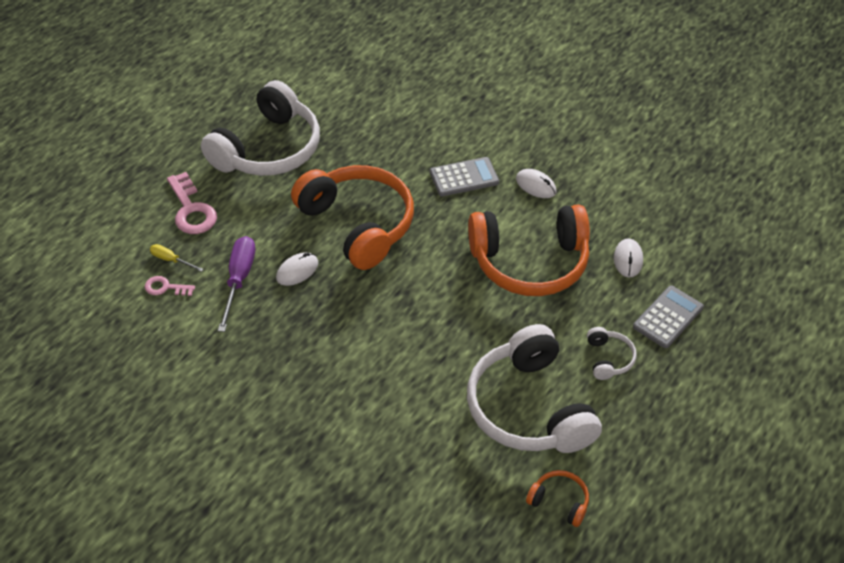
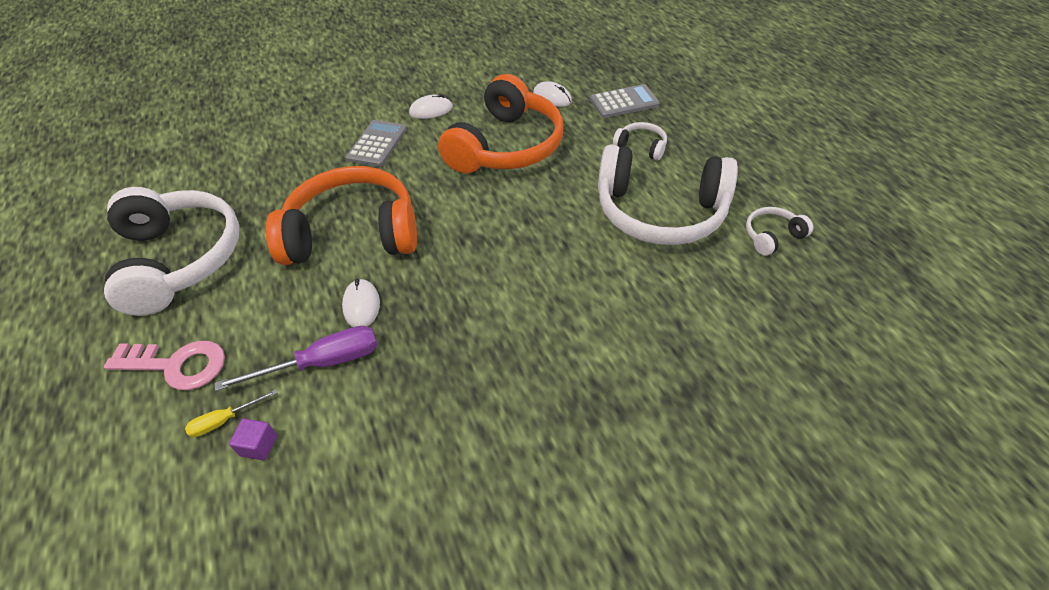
camera: 55 degrees left, 0 degrees up
pink key [145,276,195,296] -> purple cube [229,419,277,461]
purple screwdriver [218,236,255,332] -> purple screwdriver turned 120 degrees clockwise [215,326,377,391]
orange headphones [526,470,589,527] -> white headphones [746,207,813,256]
grey calculator [633,286,704,348] -> grey calculator turned 90 degrees clockwise [590,84,660,118]

